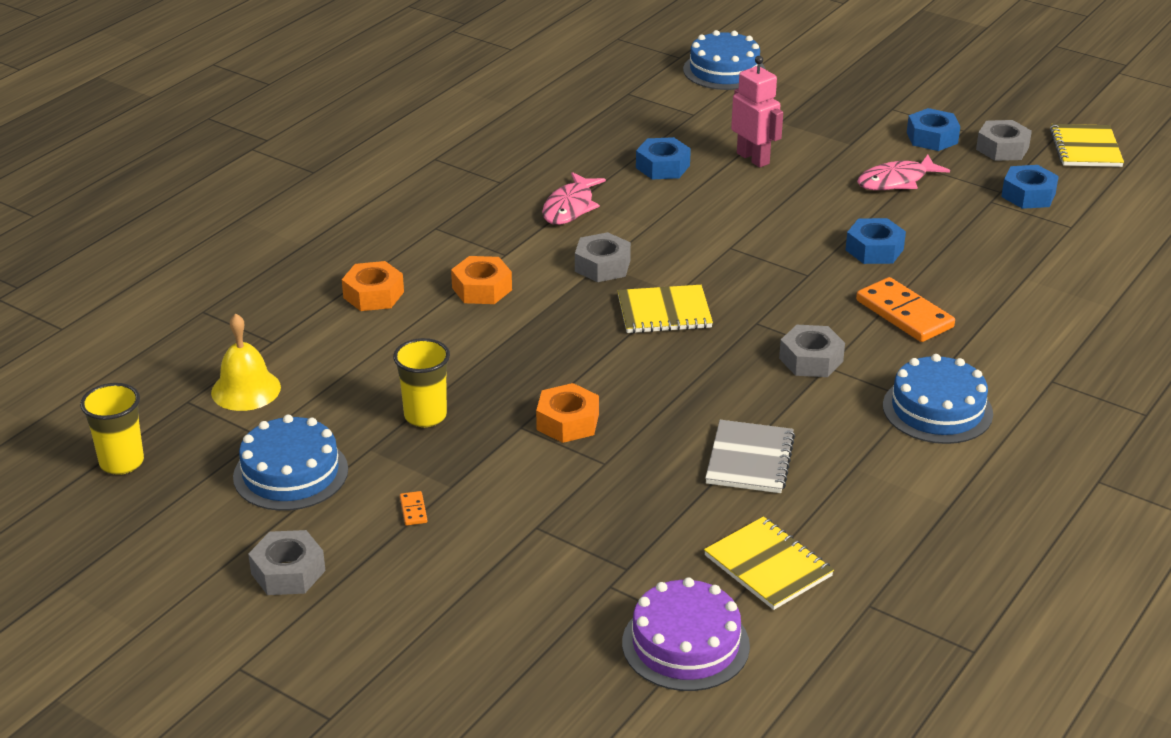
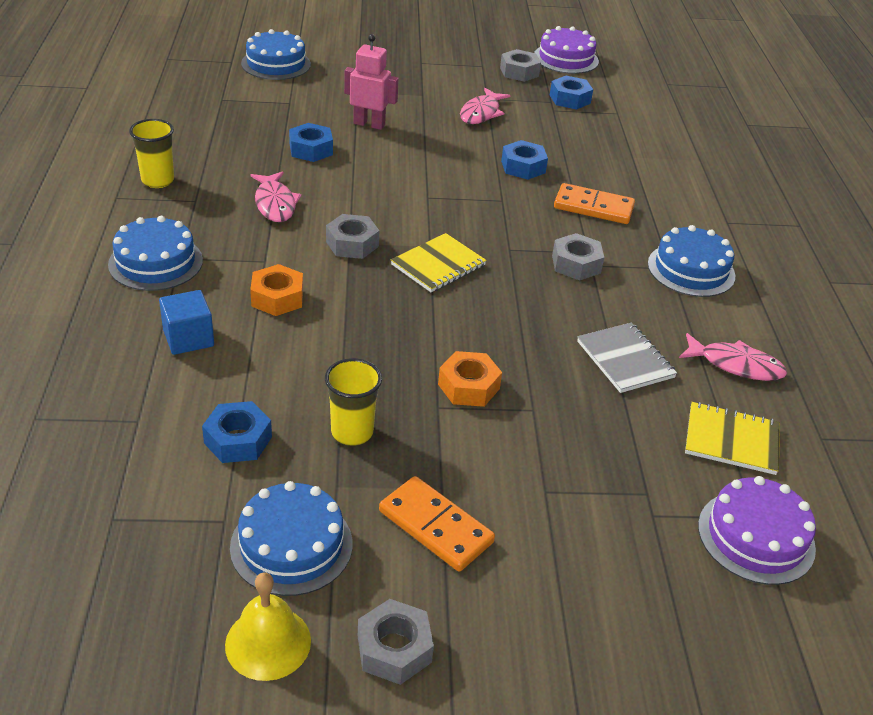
camera: 40 degrees left, 5 degrees up
yellow cup [80,383,144,475] -> yellow cup moved to [129,119,174,188]
yellow bell [211,314,281,411] -> yellow bell moved to [225,572,311,681]
orange nut [342,261,404,311] -> blue cube [159,290,214,355]
orange domino [400,491,427,526] -> orange domino [379,476,495,572], size x2.42
blue nut [907,108,960,151] -> blue nut moved to [202,401,272,463]
yellow notebook [1050,124,1124,167] -> purple cake [534,26,599,74]
none -> blue cake [108,216,203,291]
none -> pink fish [679,333,787,381]

